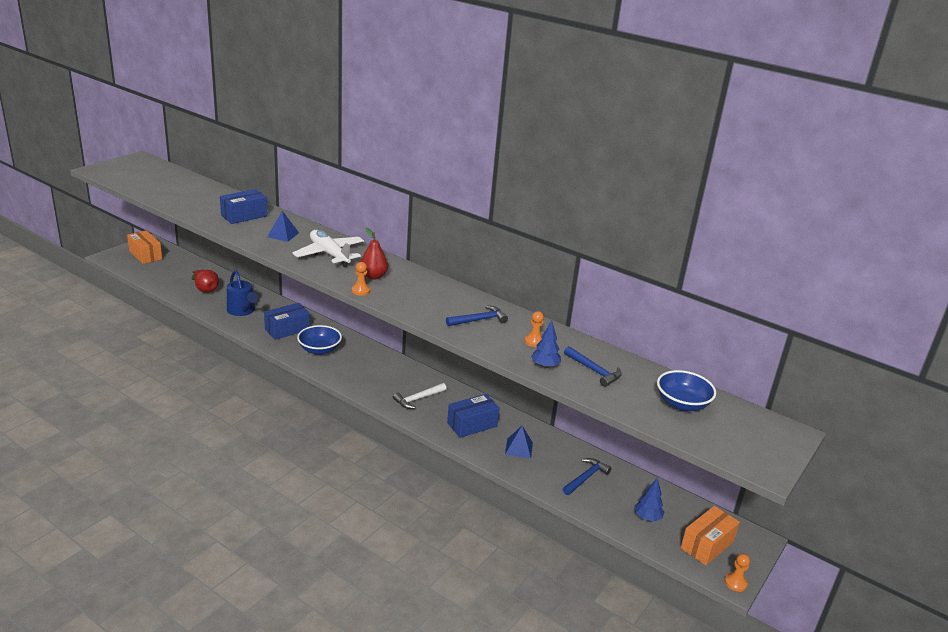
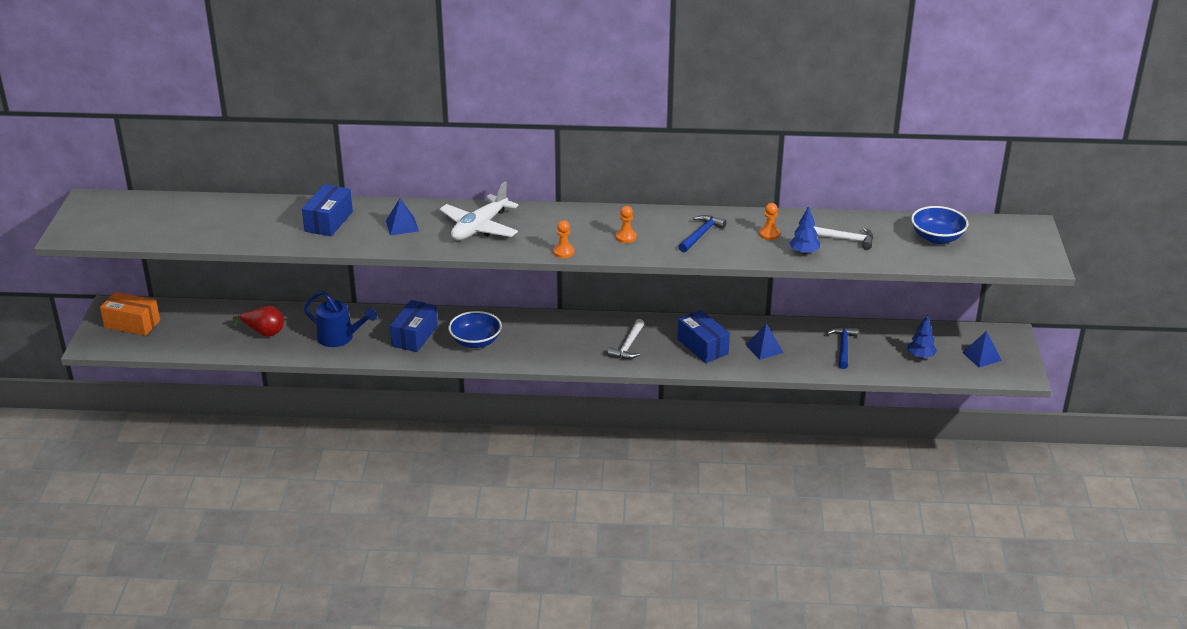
camera: 30 degrees left, 5 degrees up
white plane [293,230,364,267] -> white plane turned 75 degrees counterclockwise [440,182,519,240]
red pear [360,228,388,280] -> none
blue box [447,394,500,438] -> blue box turned 60 degrees counterclockwise [678,310,730,363]
blue hammer [564,346,622,387] -> white hammer [814,226,873,250]
orange box [681,506,740,565] -> blue pyramid [962,331,1002,368]
orange pawn [725,554,750,592] -> orange pawn moved to [616,206,637,243]

